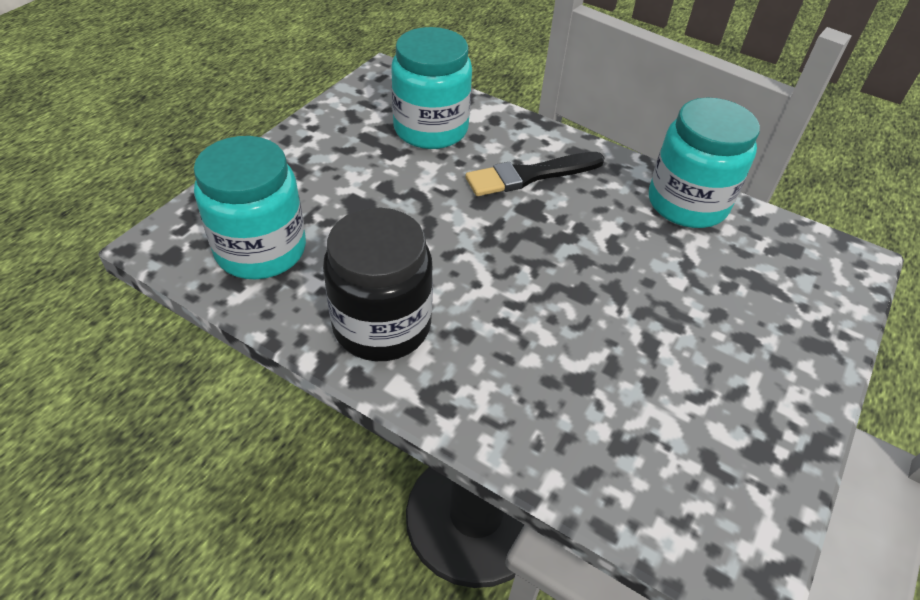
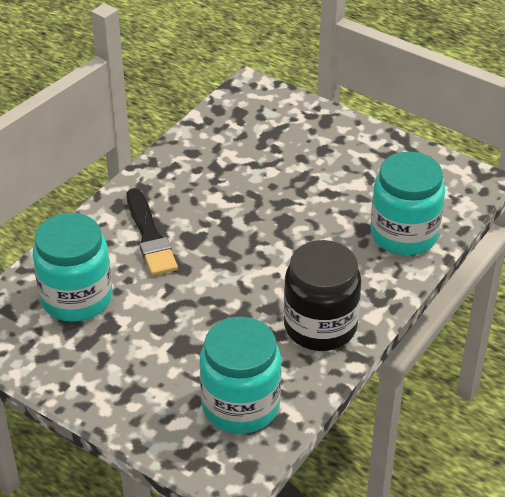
camera: 85 degrees left, 5 degrees down
turquoise jar [649,98,760,228] -> turquoise jar moved to [370,152,445,255]

